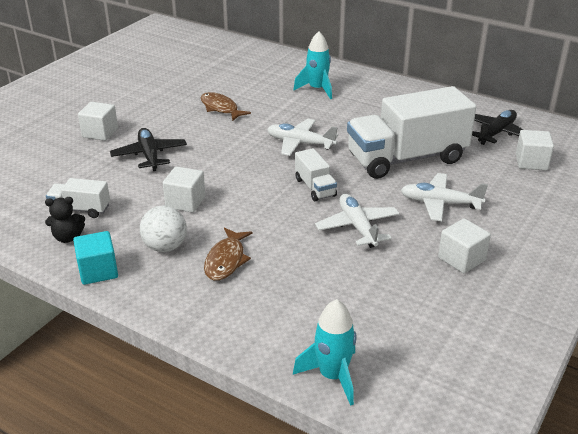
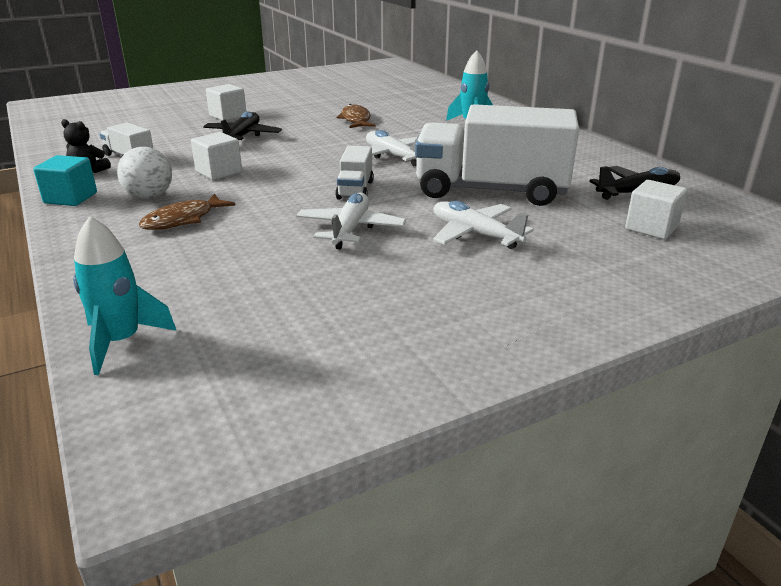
camera: 30 degrees right, 5 degrees down
white cube [438,218,491,273] -> none

